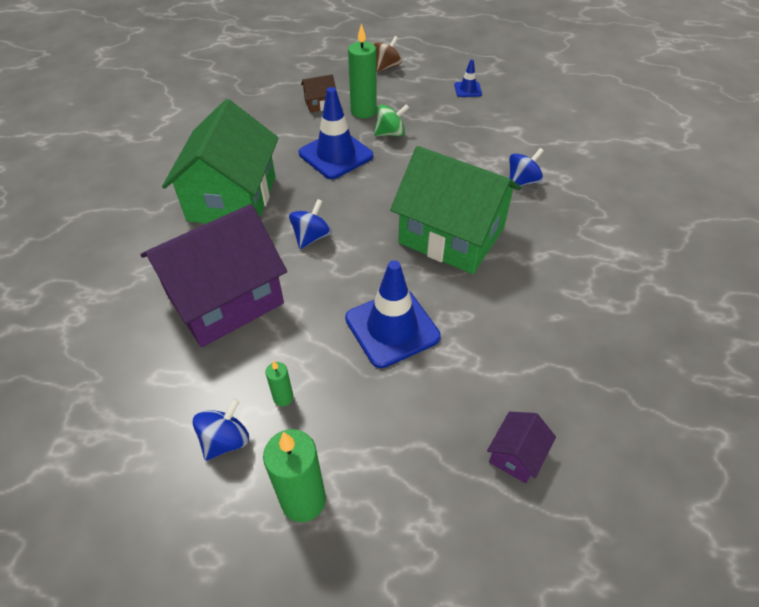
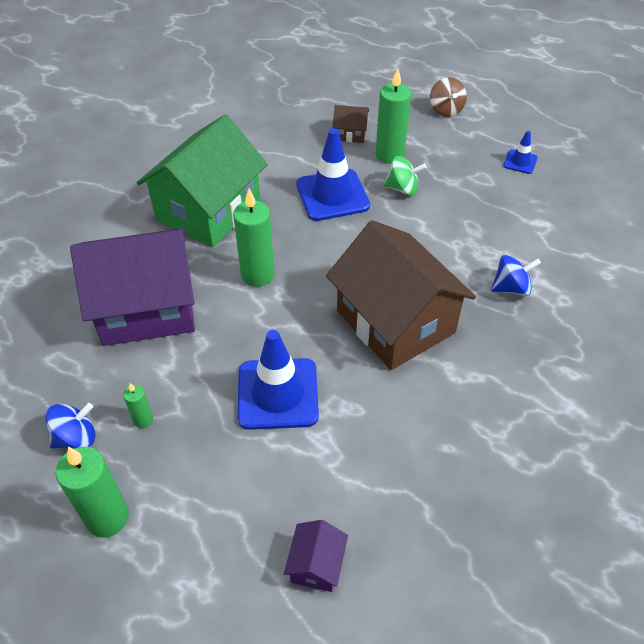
camera: 25 degrees right, 0 degrees up
blue spinning top [289,199,331,249] -> green candle [233,189,275,287]
brown spinning top [374,36,402,72] -> brown spinning top turned 105 degrees clockwise [430,77,467,117]
green house [390,146,521,274] -> brown house [326,220,476,370]
purple house [487,412,556,484] -> purple house turned 45 degrees counterclockwise [284,520,348,592]

